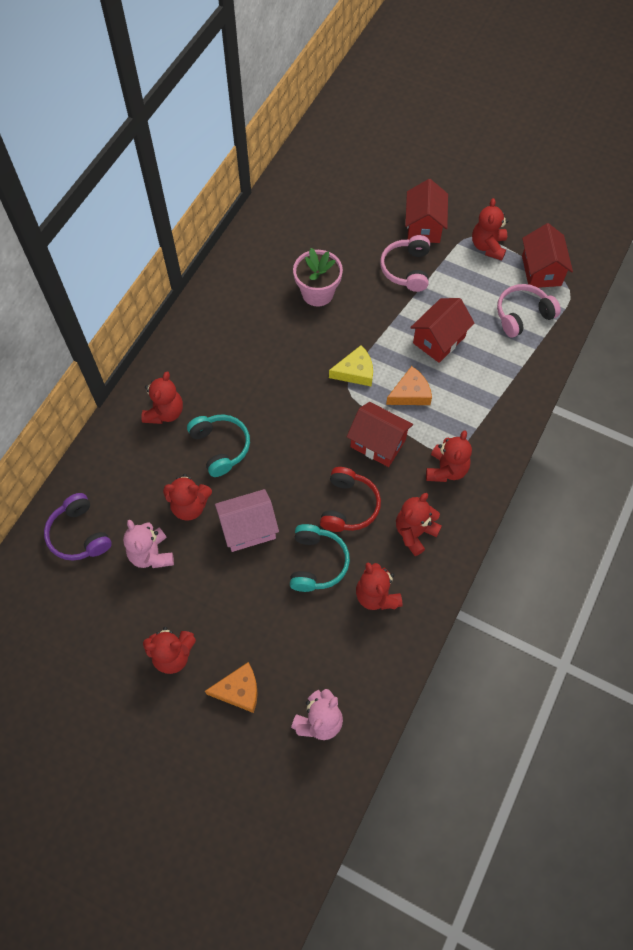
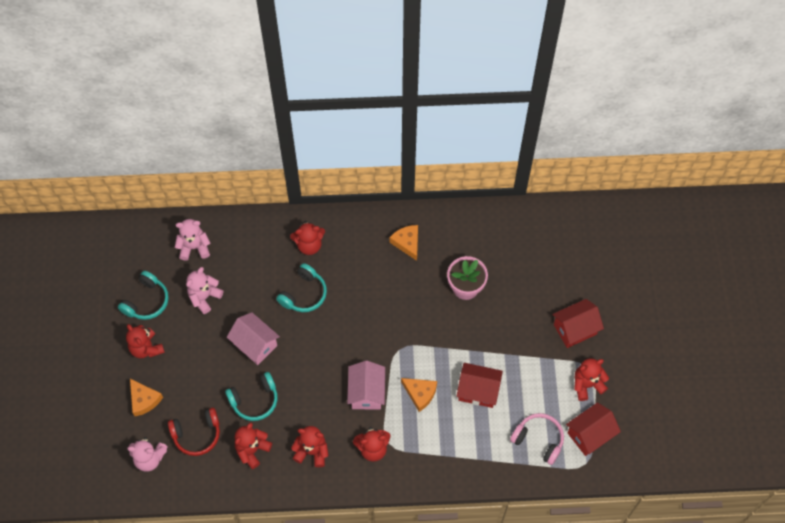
camera: 60 degrees right, 0 degrees up
purple headphones [44,493,112,561] -> pink teddy bear [175,219,210,261]
red teddy bear [163,474,212,521] -> none
red headphones [320,467,381,532] -> red headphones moved to [168,407,220,456]
yellow cheese [329,345,373,387] -> none
red house [347,402,413,467] -> pink house [347,361,385,410]
pink headphones [380,235,430,292] -> none
none -> turquoise headphones [118,271,169,320]
none -> orange cheese [389,225,418,261]

